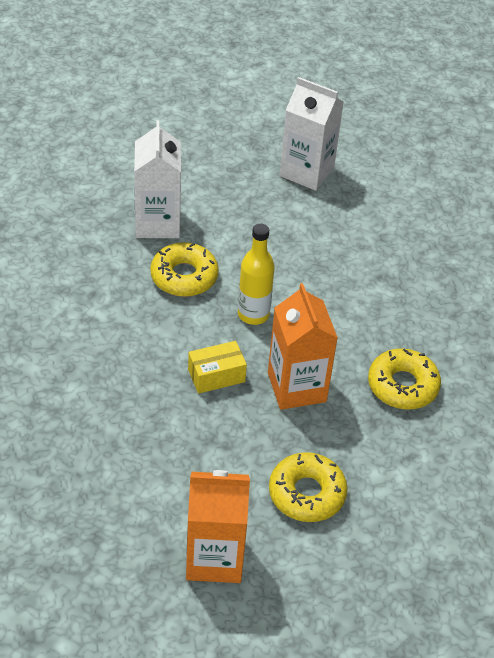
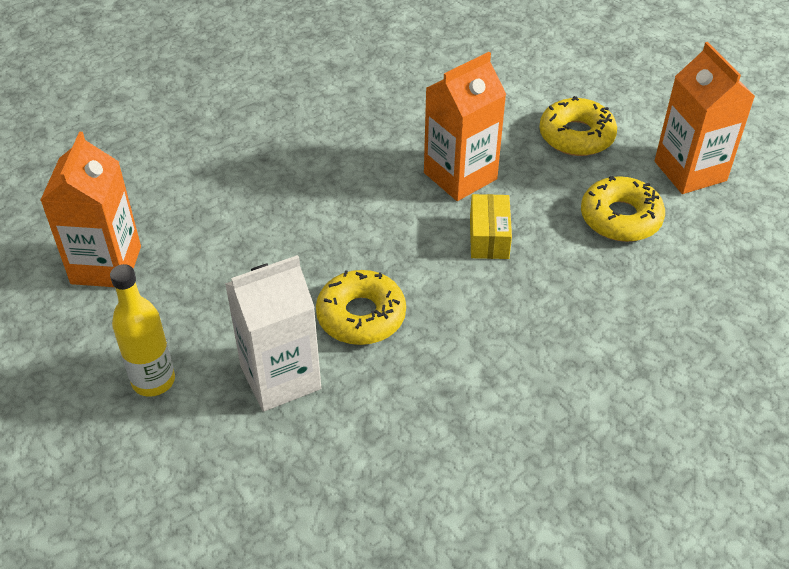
camera: 110 degrees left, 0 degrees up
yellow box [188,341,247,394] -> yellow box turned 45 degrees clockwise [470,194,512,259]
yellow bottle [238,224,275,325] -> yellow bottle moved to [110,264,175,397]
white carton [280,77,344,191] -> orange carton [40,132,141,287]
yellow donut [368,348,441,410] -> yellow donut moved to [581,176,665,242]

